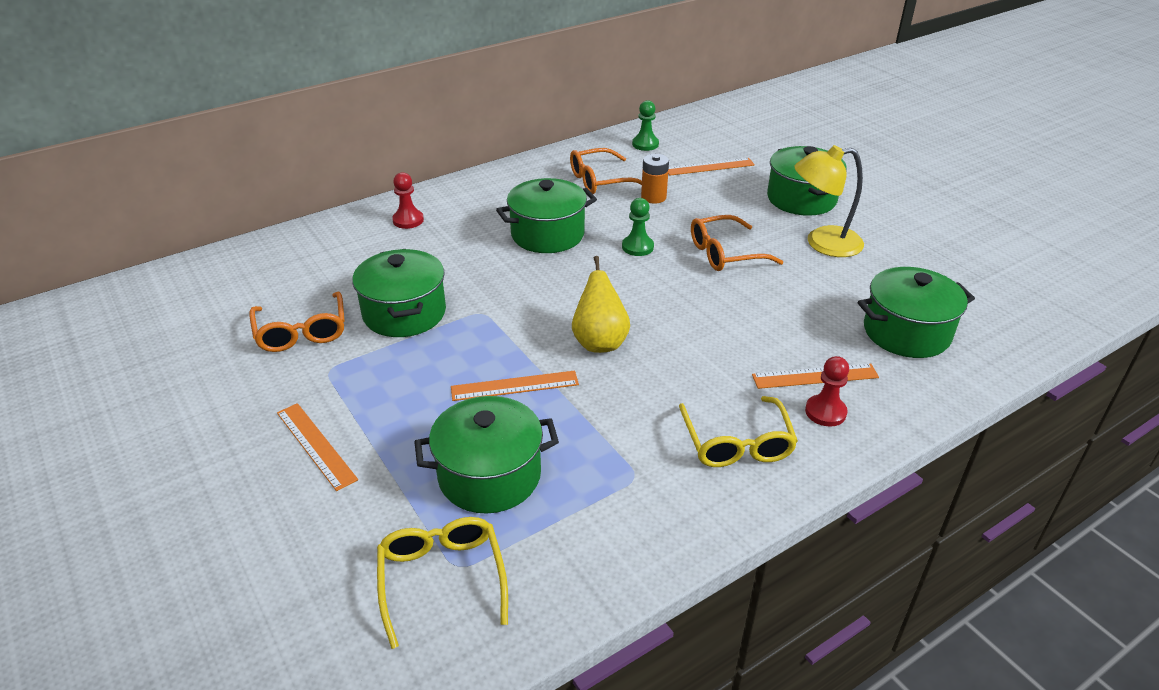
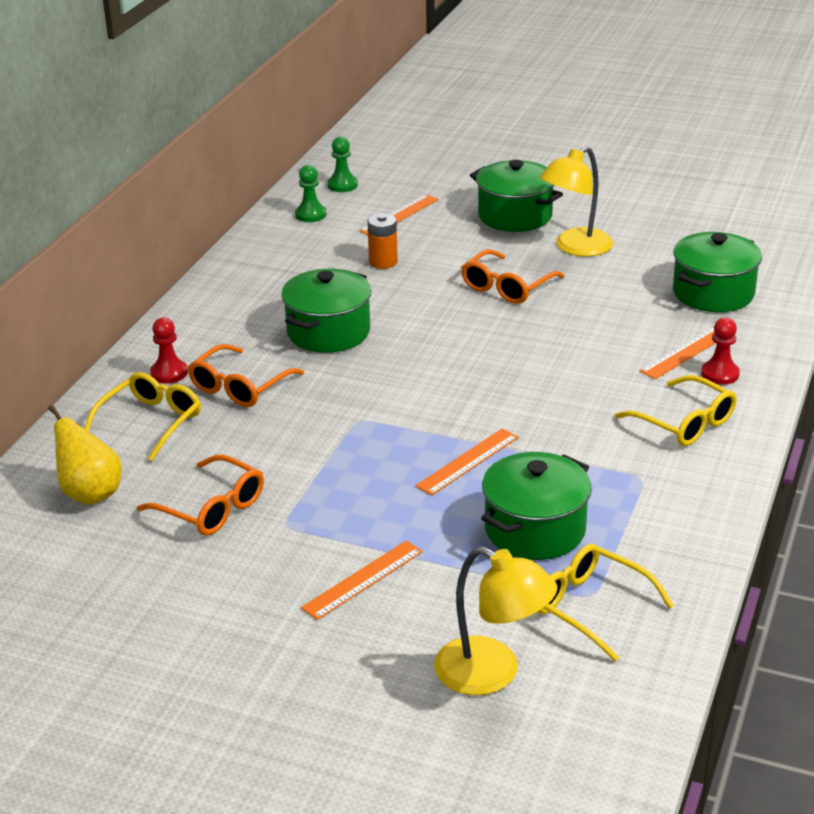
camera: 35 degrees left, 5 degrees down
orange ruler [277,403,358,491] -> orange ruler turned 60 degrees counterclockwise [301,541,423,620]
green pot [352,249,446,337] -> none
orange glasses [570,148,642,194] -> orange glasses moved to [188,344,304,407]
yellow pear [572,256,630,353] -> yellow pear moved to [48,405,122,505]
green pawn [622,198,654,256] -> green pawn moved to [327,137,358,192]
none -> yellow glasses [85,372,201,461]
none -> yellow lamp [434,546,557,695]

